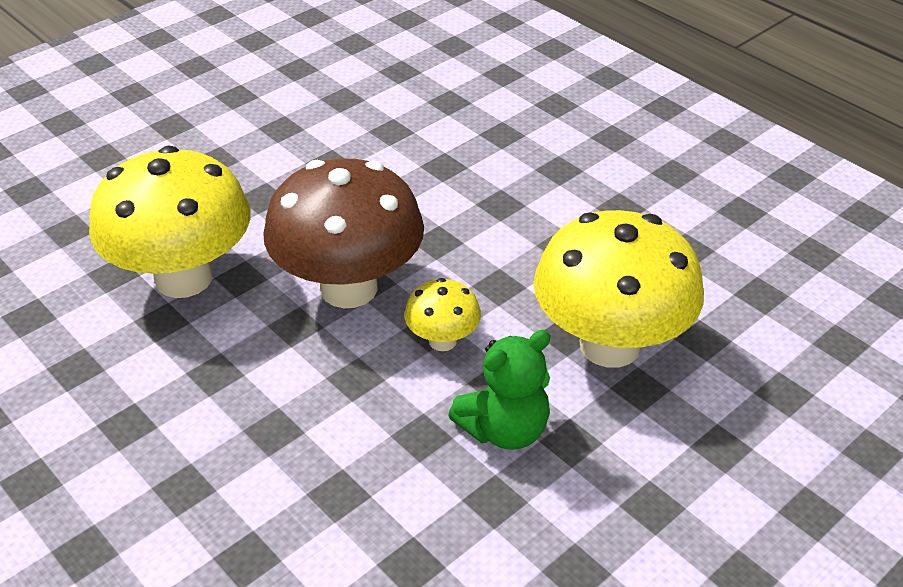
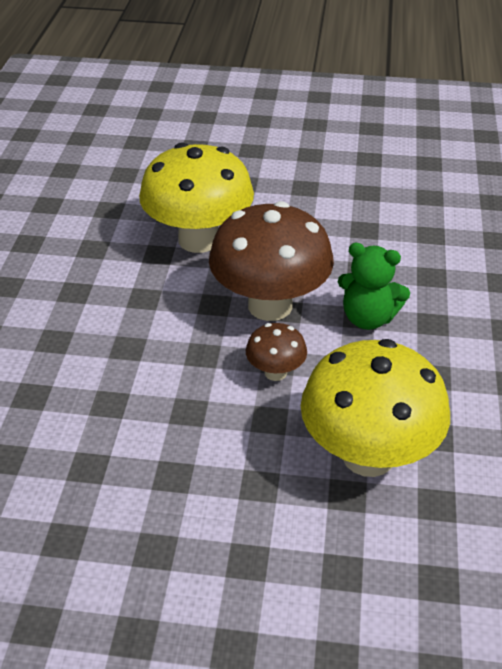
camera: 50 degrees right, 0 degrees up
yellow mushroom [404,278,481,351] -> brown mushroom [246,323,307,381]
green teddy bear [448,330,550,450] -> green teddy bear moved to [338,243,410,330]

